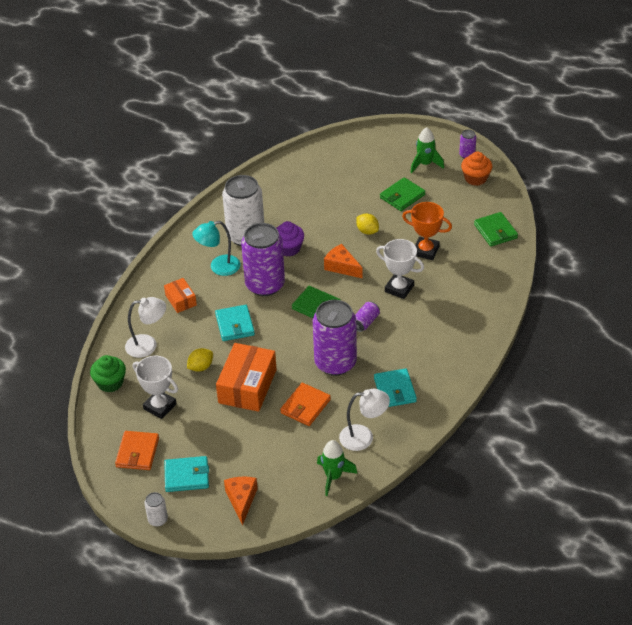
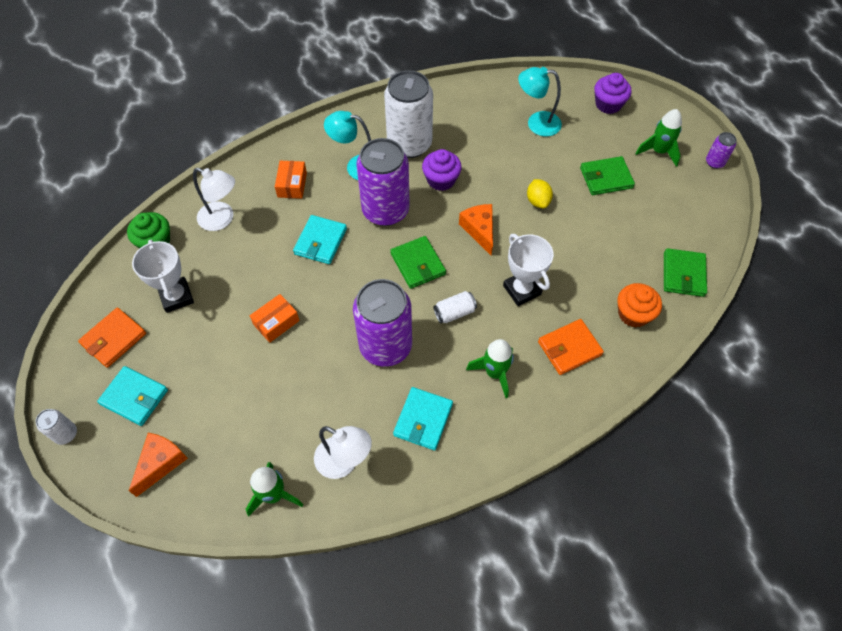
camera: 30 degrees right, 15 degrees up
yellow lemon [187,348,213,372] -> none
orange box [216,343,277,412] -> orange box [250,294,300,343], size x0.53
orange wallet [280,383,331,426] -> orange wallet moved to [538,319,604,375]
purple can [355,302,380,332] -> white can [433,291,477,323]
orange trophy [402,202,452,260] -> none
orange cupcake [461,152,492,186] -> orange cupcake moved to [617,283,662,327]
none -> green rocket [466,339,514,398]
none -> turquoise lamp [518,67,562,136]
none -> purple cupcake [594,73,632,114]

